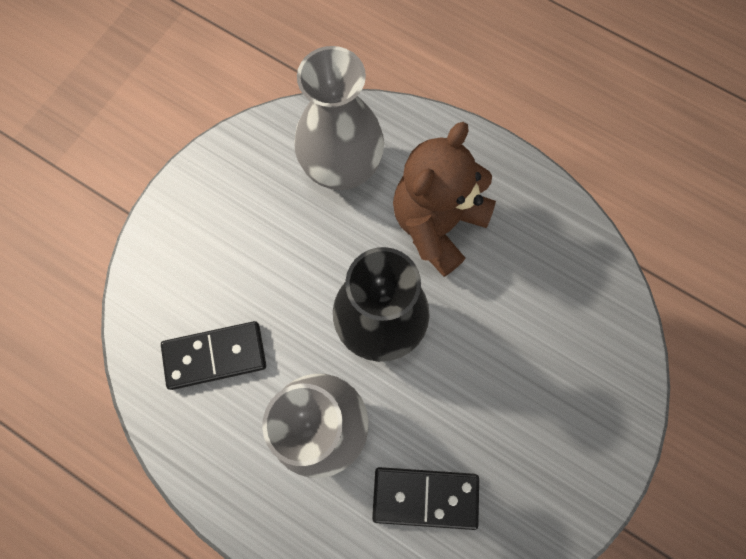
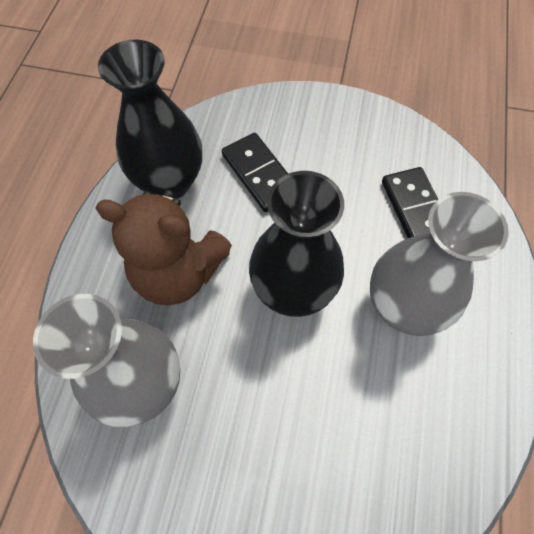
camera: 110 degrees left, 10 degrees down
black domino [161,321,266,390] -> black domino moved to [222,133,288,212]
none -> black vase [98,40,202,199]

